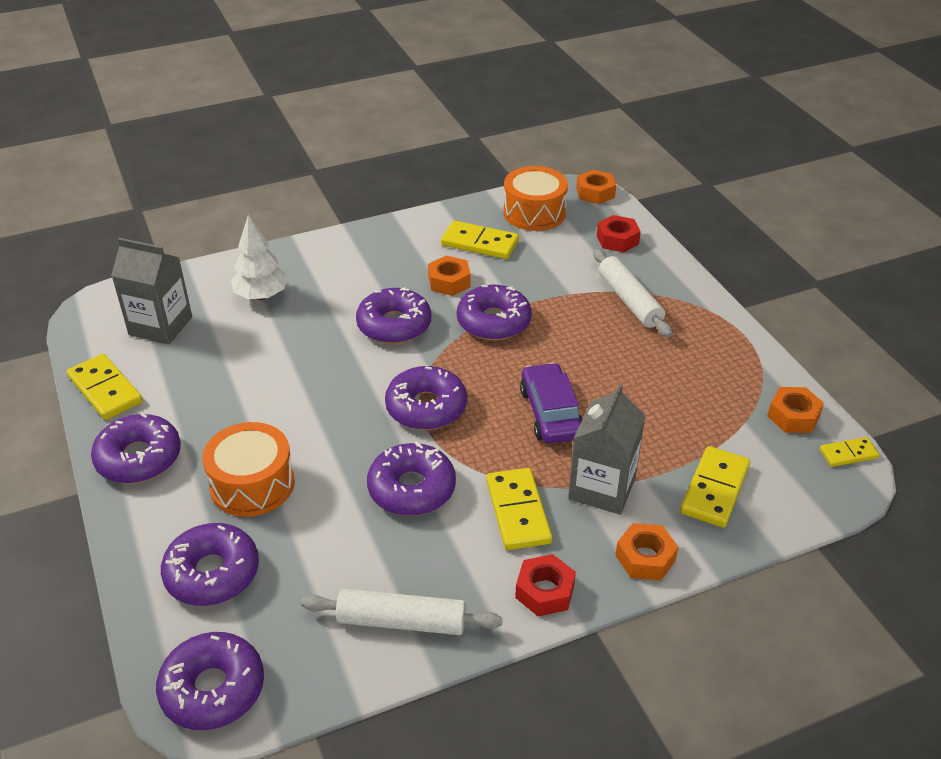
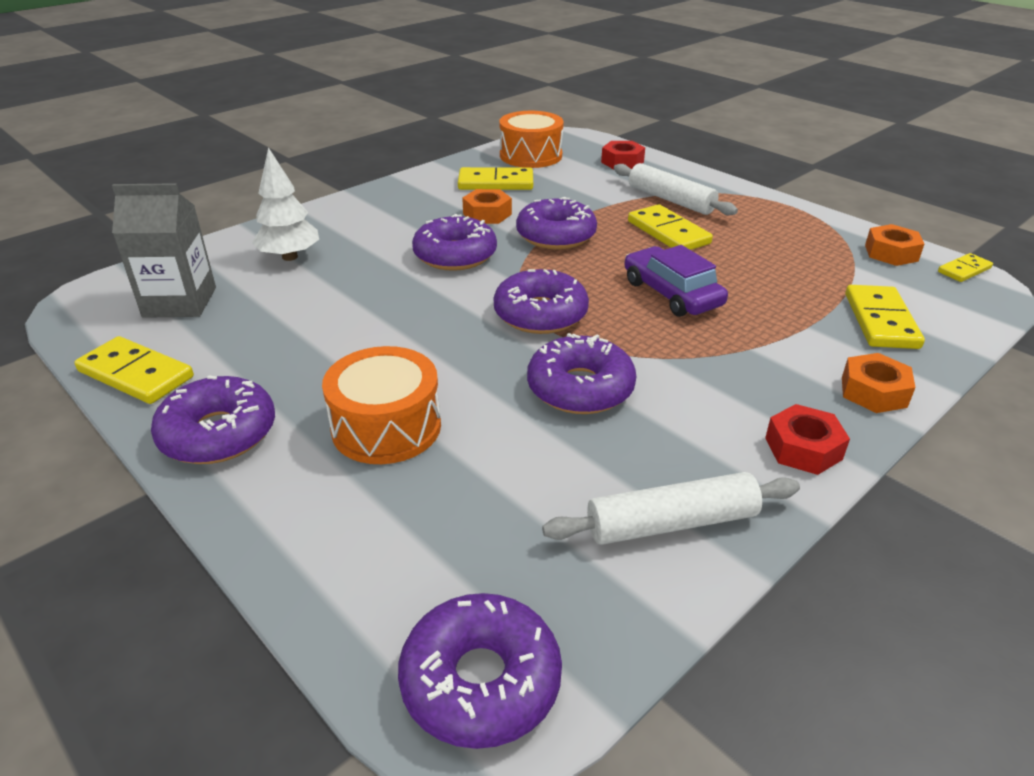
camera: 20 degrees left, 5 degrees down
purple donut [161,523,259,606] -> none
yellow domino [486,468,552,550] -> yellow domino moved to [628,204,713,250]
grey carton [568,384,645,515] -> none
orange nut [576,170,616,204] -> none

